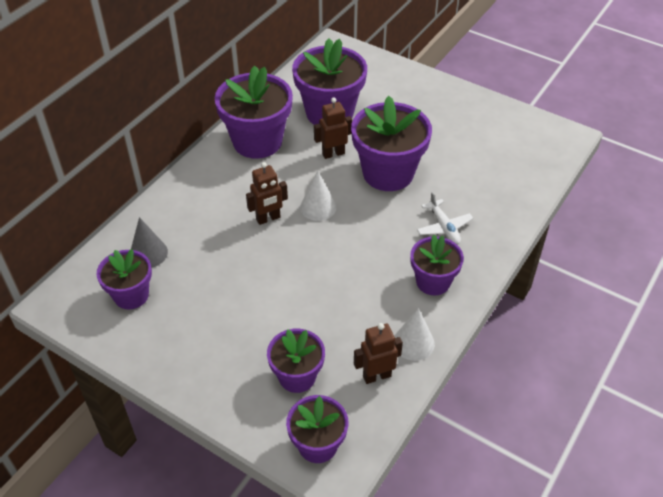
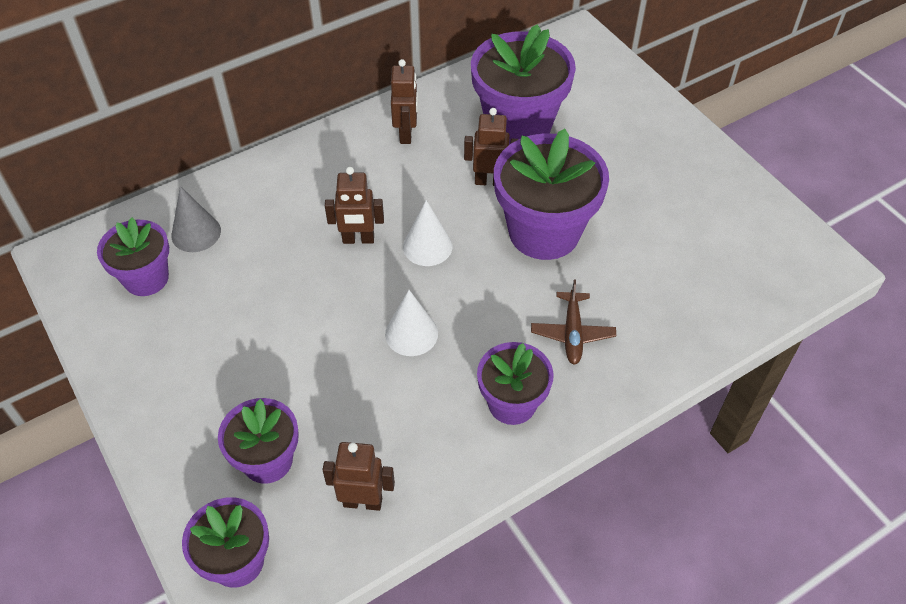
camera: 25 degrees right, 5 degrees up
purple flower pot [215,66,293,159] -> brown robot [391,59,418,144]
white cone [394,308,435,361] -> white cone moved to [385,290,438,356]
white plane [417,192,473,244] -> brown plane [531,280,616,365]

